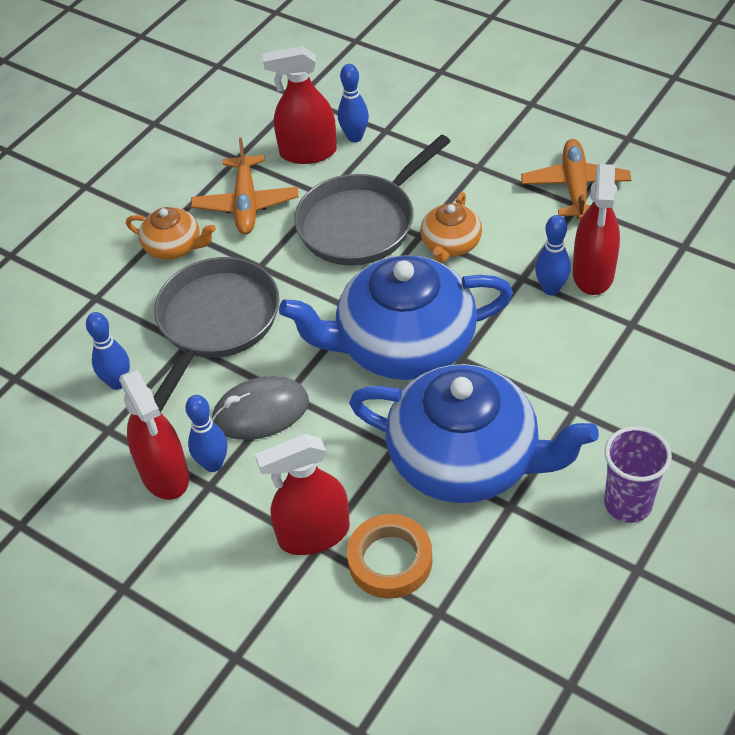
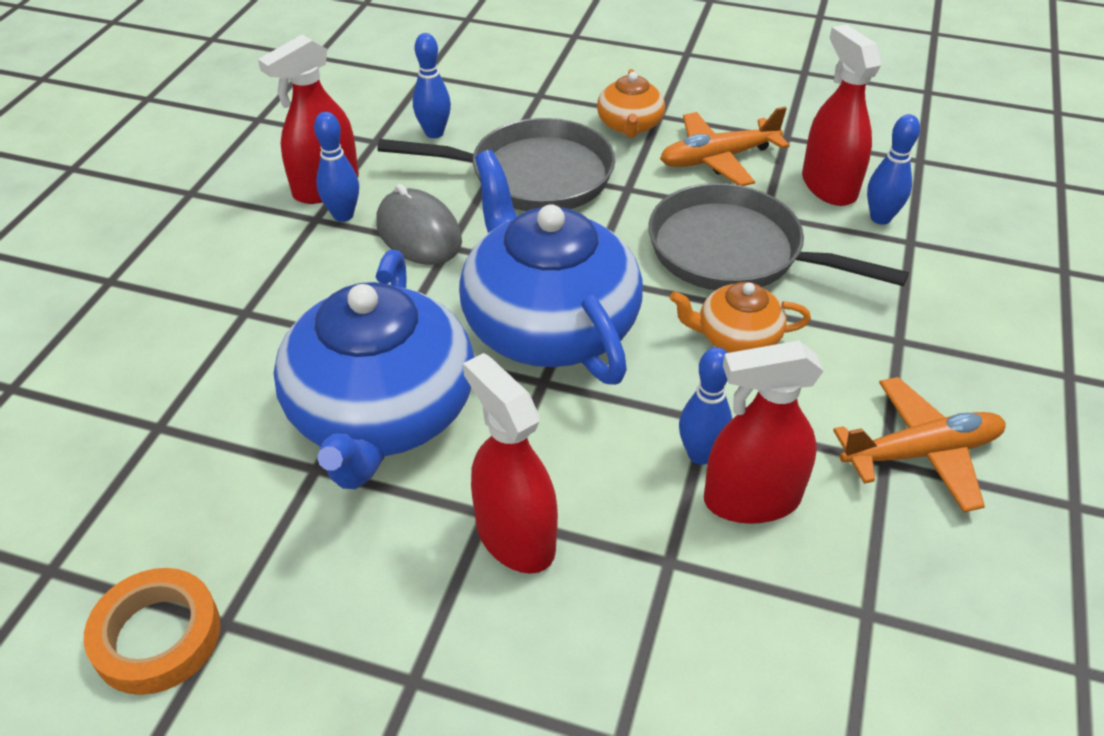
camera: 70 degrees right, 5 degrees down
red spray bottle [255,434,350,555] -> red spray bottle moved to [463,353,558,574]
orange tape [347,514,432,599] -> orange tape moved to [84,568,221,695]
purple cup [604,426,672,523] -> none

